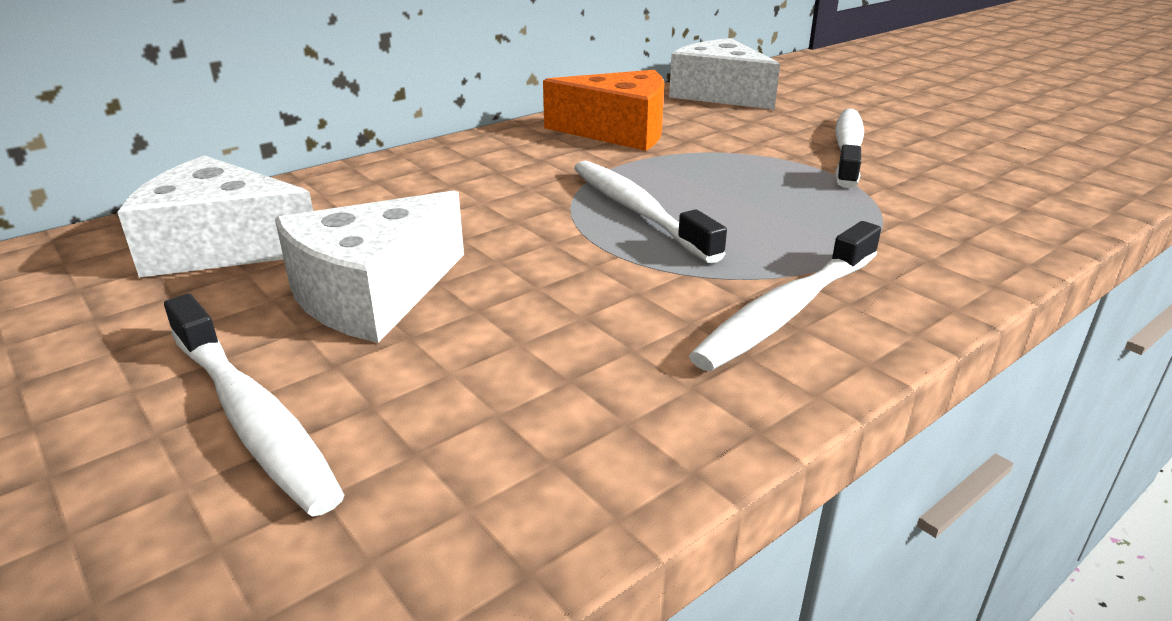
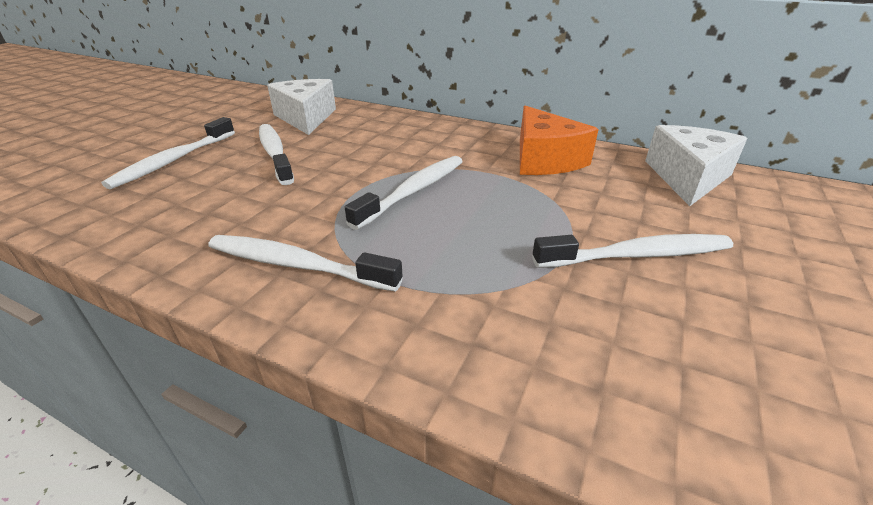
camera: 65 degrees right, 5 degrees up
white cheese [275,190,464,343] -> white toothbrush [259,124,294,185]

